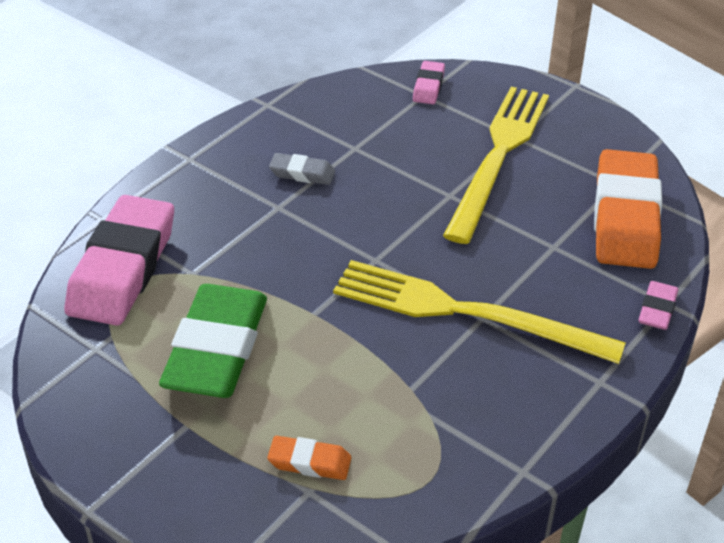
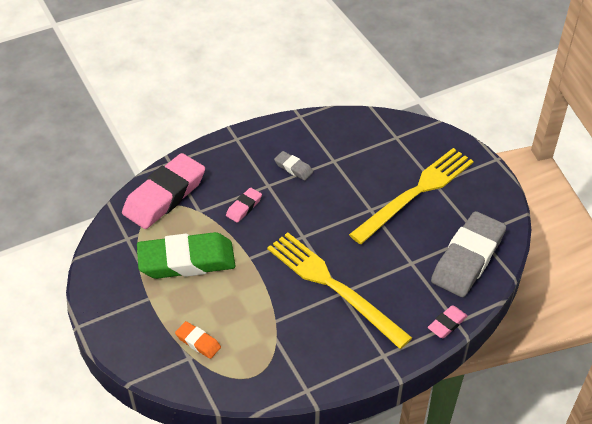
camera: 25 degrees right, 5 degrees up
green eraser [159,284,267,398] -> green eraser turned 45 degrees clockwise [137,232,235,279]
pink eraser [413,61,445,104] -> pink eraser moved to [226,188,262,223]
orange eraser [594,149,662,269] -> grey eraser [431,211,506,297]

